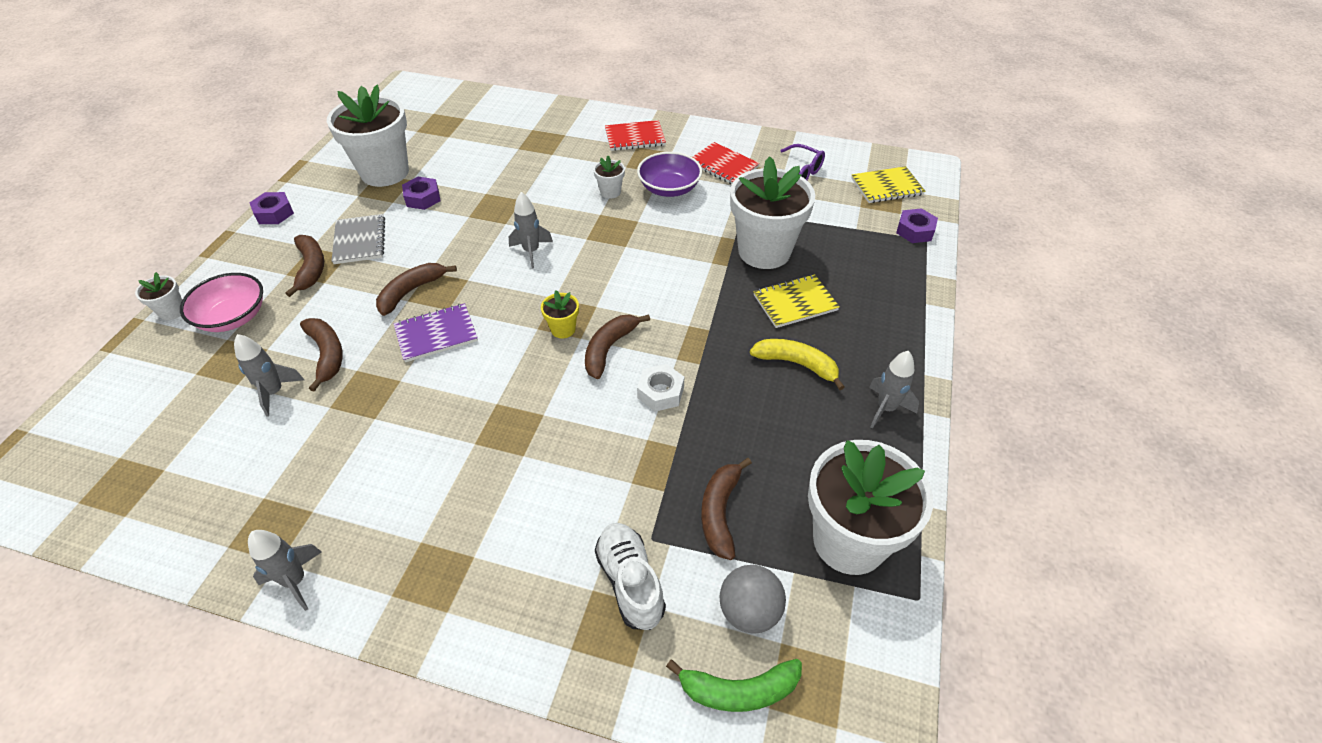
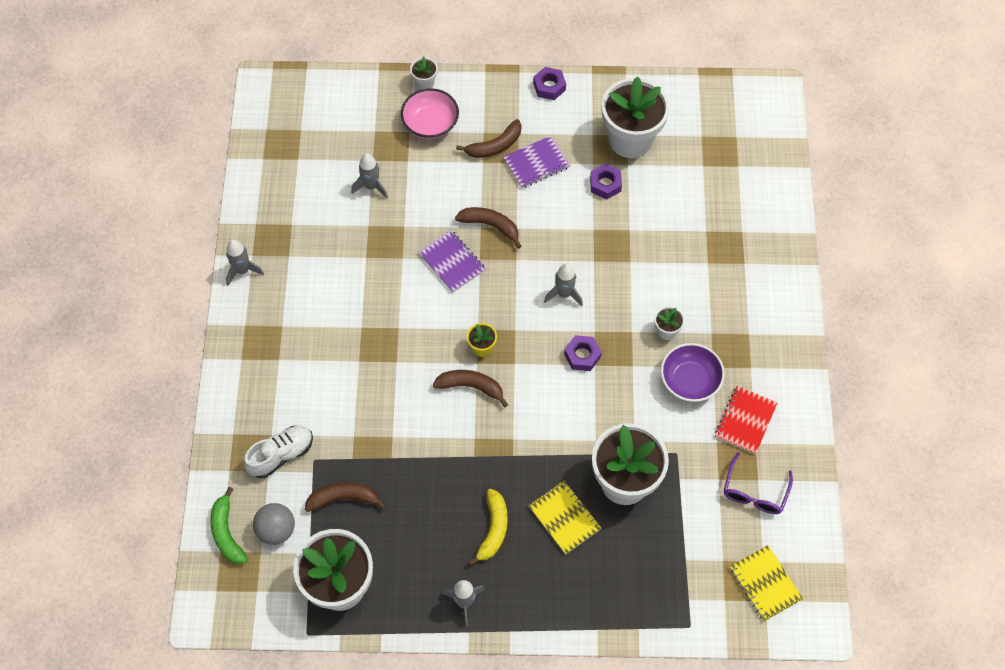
camera: 75 degrees right, 15 degrees up
brown banana [300,318,343,392] -> none
grey notebook [332,214,385,264] -> purple notebook [503,135,570,188]
red notebook [605,120,666,151] -> none
white nut [637,364,684,412] -> none
purple nut [896,208,938,243] -> purple nut moved to [564,335,602,371]

